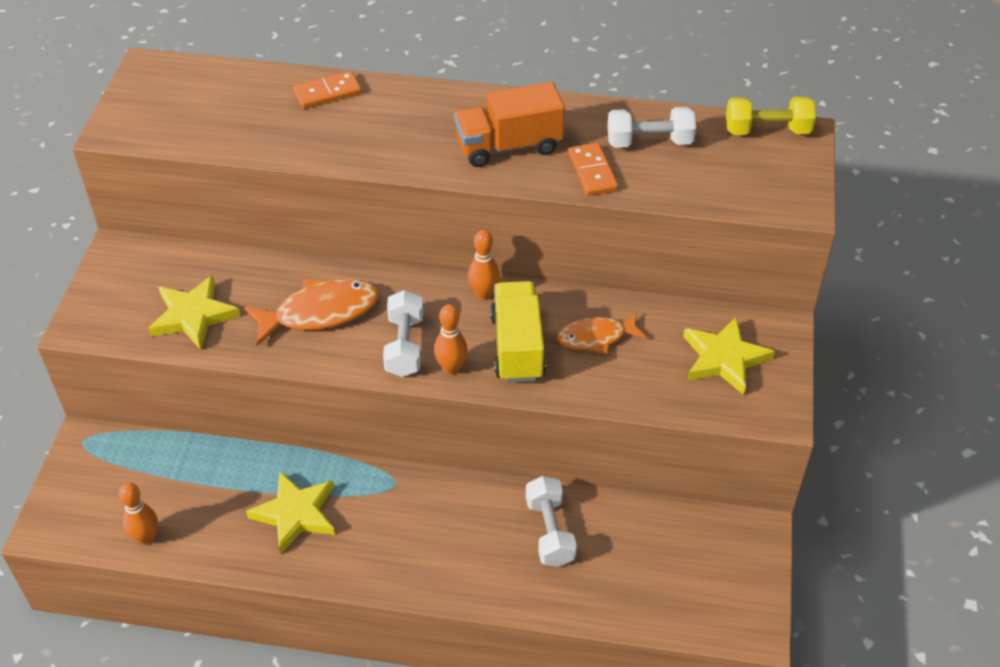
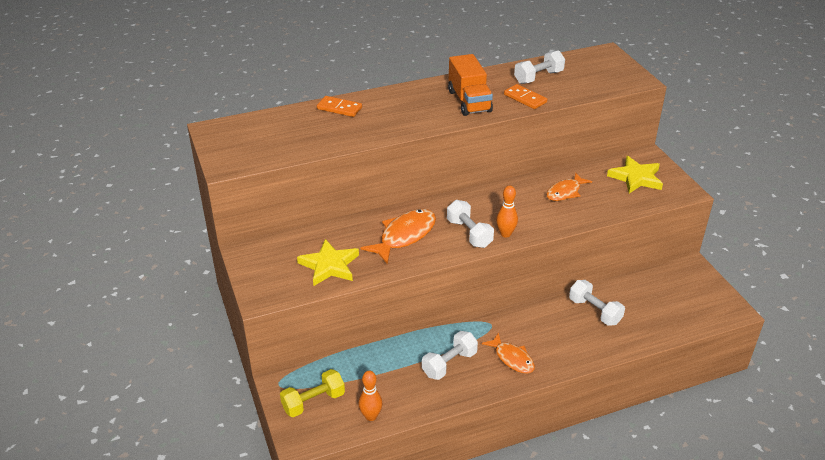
camera: 30 degrees left, 10 degrees down
yellow star [246,471,335,554] -> white dumbbell [422,331,478,380]
orange domino [293,71,362,109] -> orange domino turned 75 degrees clockwise [317,96,362,117]
orange truck [454,82,565,167] -> orange truck turned 60 degrees counterclockwise [448,54,493,116]
orange bowling pin [468,230,500,300] -> none
yellow truck [490,281,546,382] -> none
yellow dumbbell [726,97,816,135] -> yellow dumbbell moved to [280,369,345,417]
none -> orange fish [482,332,535,374]

